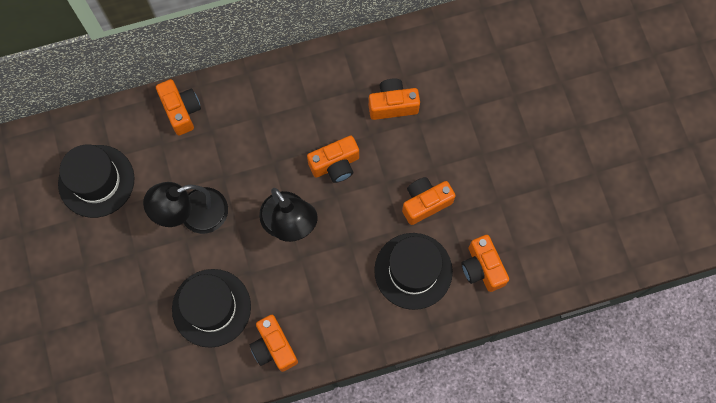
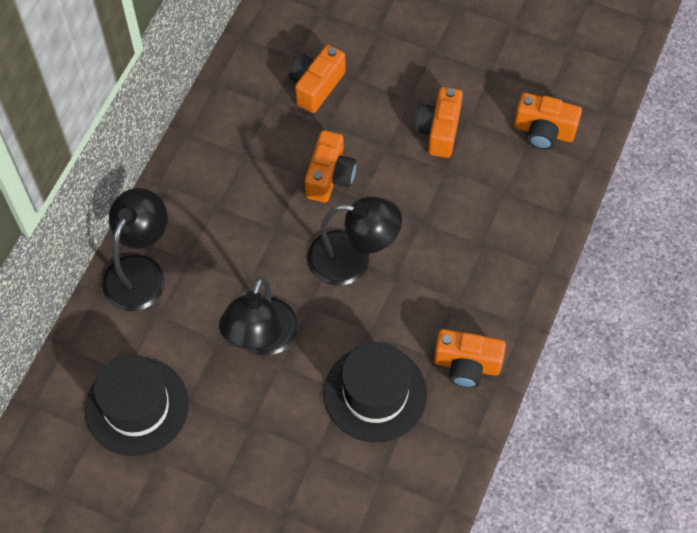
camera: 50 degrees left, 10 degrees down
orange camera [156,79,201,136] -> black lamp [102,188,167,311]
black hat [374,233,453,310] -> none

